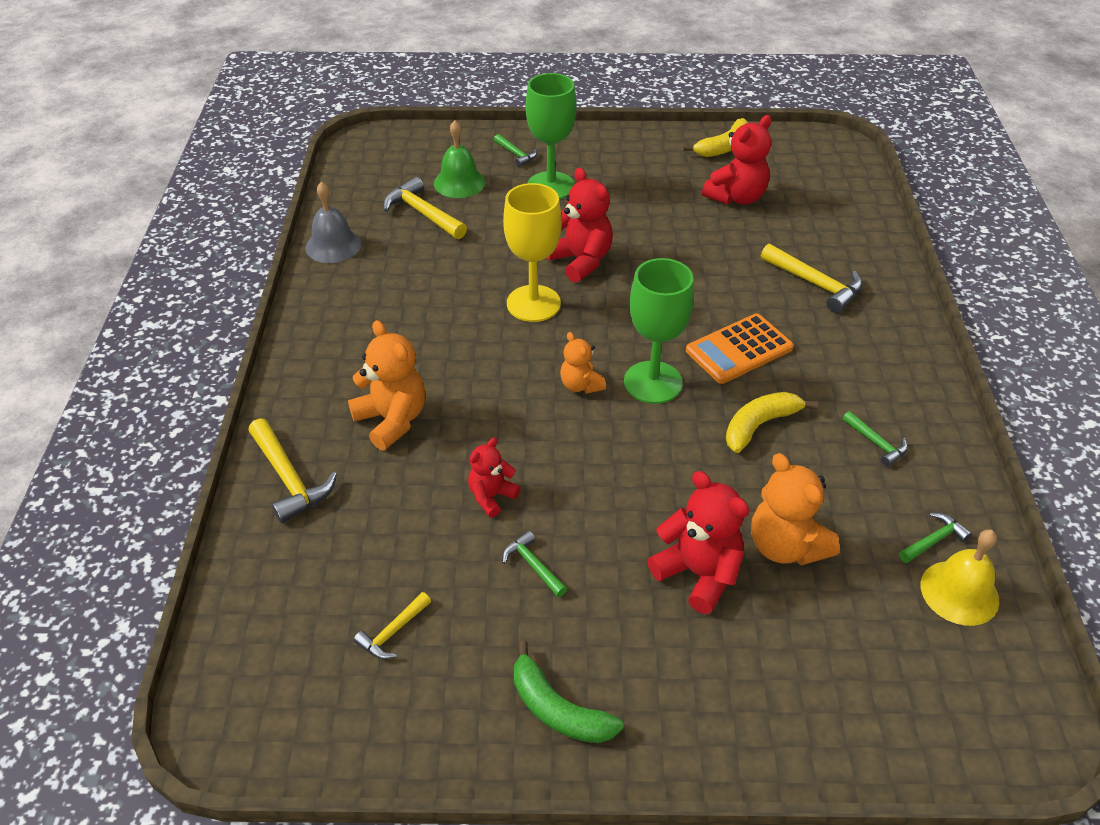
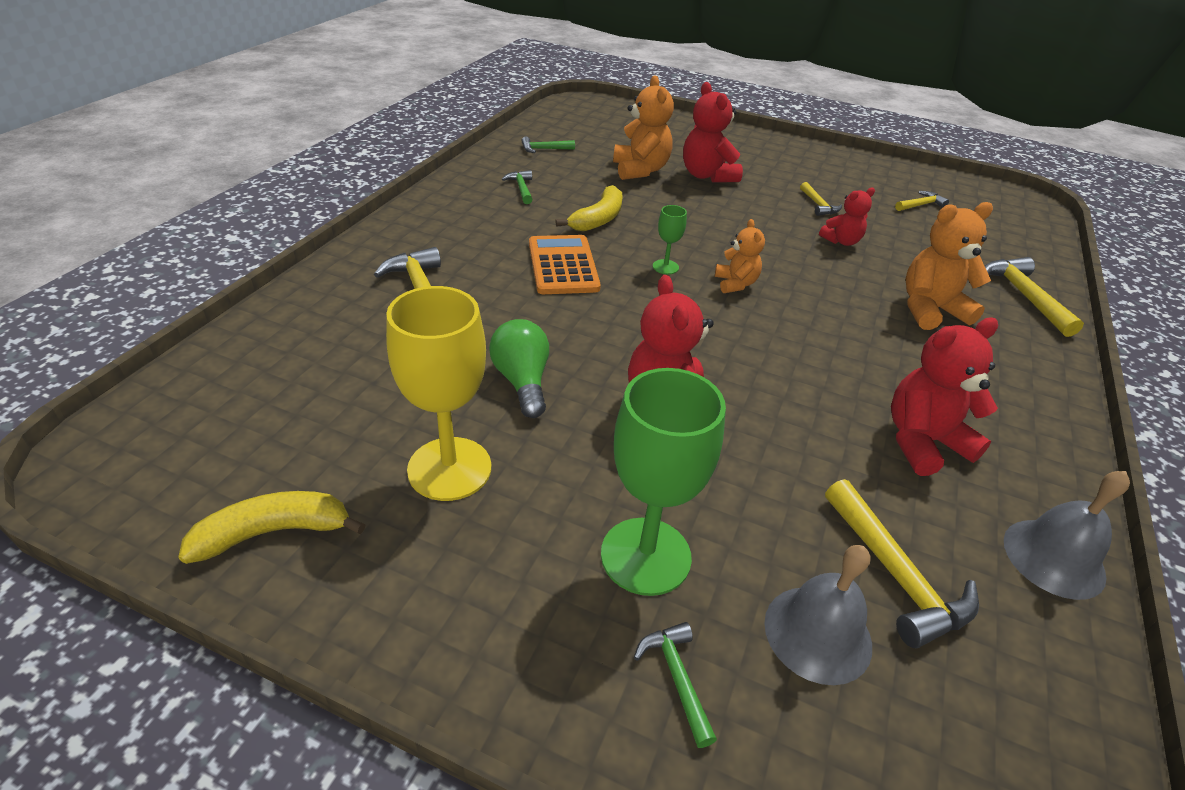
camera: 160 degrees left, 5 degrees down
orange teddy bear [348,320,426,450] -> orange teddy bear turned 90 degrees clockwise [906,202,993,330]
green bell [434,120,485,198] -> grey bell [764,545,872,685]
green hammer [502,531,567,597] -> yellow hammer [800,182,842,216]
yellow goblet [503,183,562,322] -> yellow goblet moved to [386,286,491,501]
green banana [514,640,624,743] -> none
green goblet [624,258,694,404] -> green goblet [653,205,687,274], size x0.46
orange calculator [686,313,794,384] -> orange calculator turned 90 degrees counterclockwise [529,235,601,294]
red teddy bear [702,115,771,205] -> red teddy bear moved to [891,317,998,476]
yellow banana [726,392,818,453] -> yellow banana turned 45 degrees counterclockwise [555,185,623,231]
yellow bell [921,529,999,626] -> none
none -> green light bulb [489,319,549,418]

